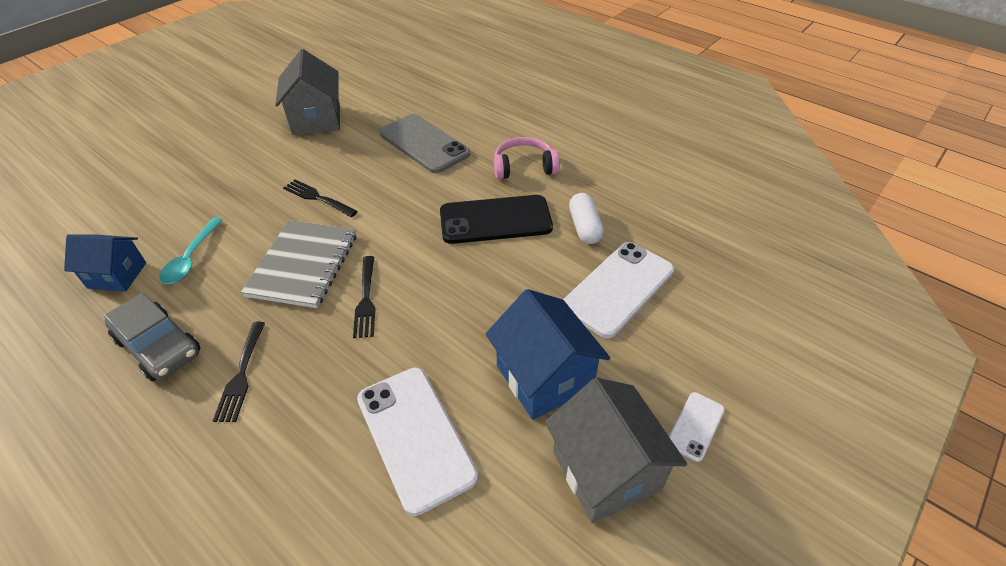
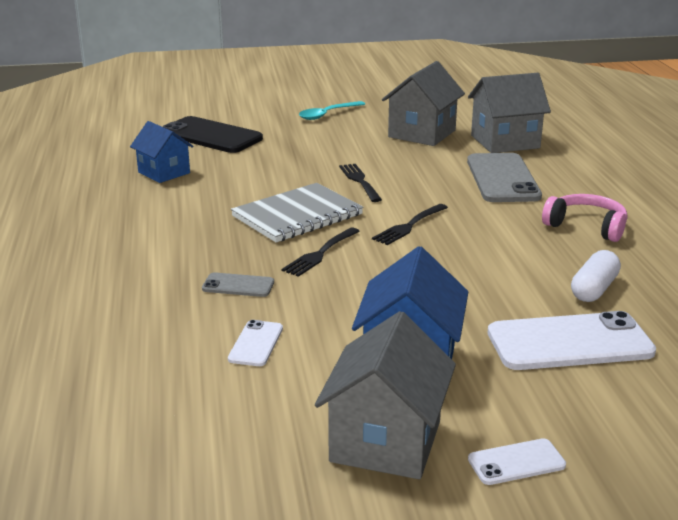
camera: 40 degrees right, 20 degrees down
grey car [104,293,200,381] -> none
turquoise spoon [159,217,223,284] -> turquoise spoon moved to [299,101,365,120]
black fork [213,322,265,422] -> black fork moved to [372,204,448,245]
white phone [357,368,478,516] -> white phone [228,320,283,366], size x0.49
black phone [440,195,553,244] -> black phone moved to [163,116,263,153]
none -> grey phone [202,272,274,297]
none -> grey house [468,73,551,153]

